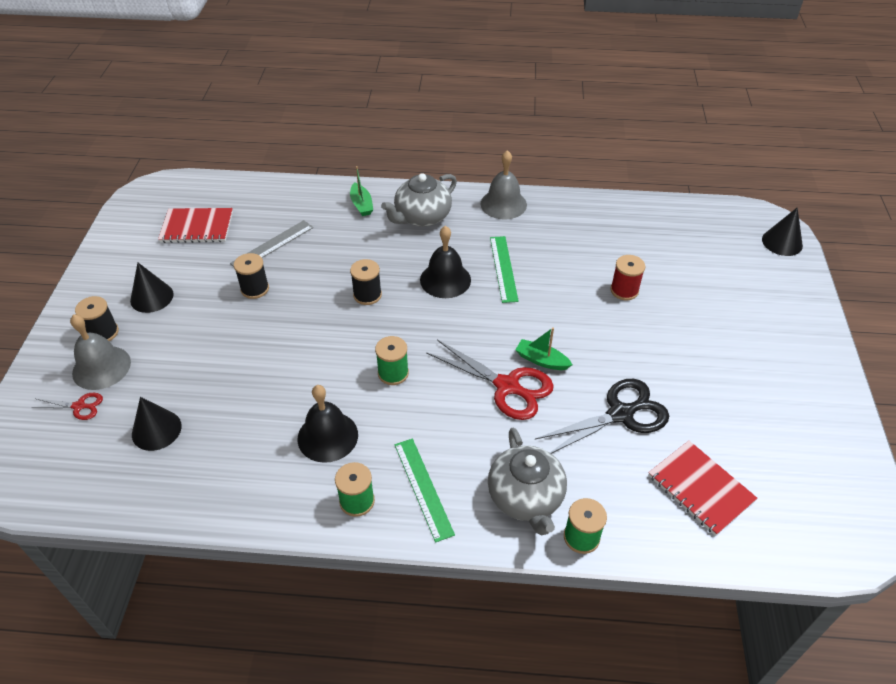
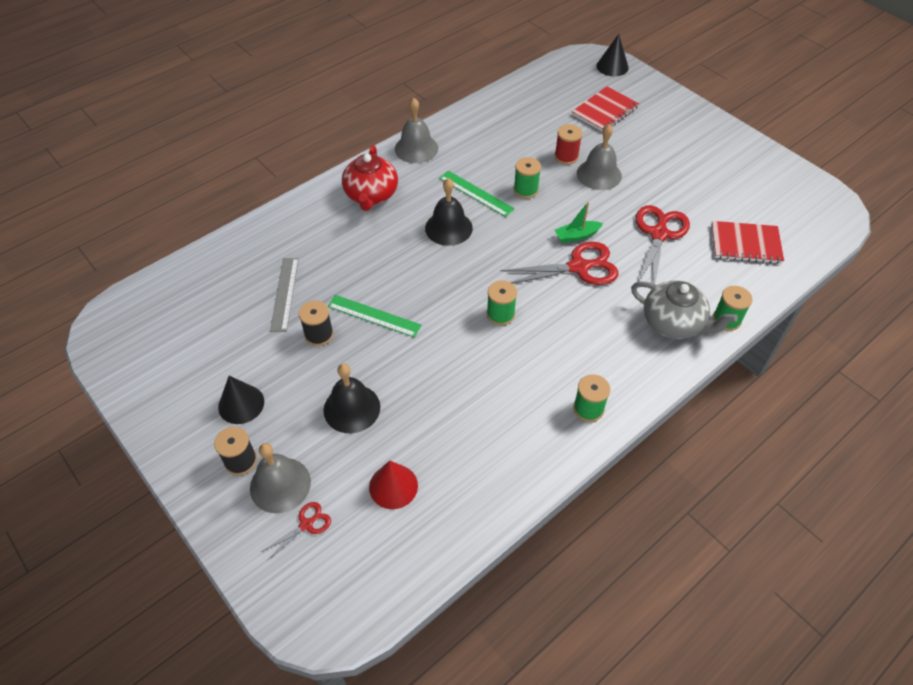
camera: 45 degrees left, 5 degrees up
black cone [132,397,182,451] -> red cone [369,460,418,509]
red notebook [158,208,233,243] -> red notebook moved to [572,86,639,132]
black bell [297,385,358,463] -> black bell moved to [324,363,380,433]
green boat [350,166,373,216] -> none
black spool [350,259,382,305] -> none
grey teapot [381,173,457,227] -> red teapot [342,145,398,211]
green ruler [395,439,455,543] -> green ruler moved to [328,295,422,337]
black scissors [535,379,669,454] -> red scissors [636,205,690,284]
none -> green spool [514,157,541,199]
none -> grey bell [577,124,622,190]

